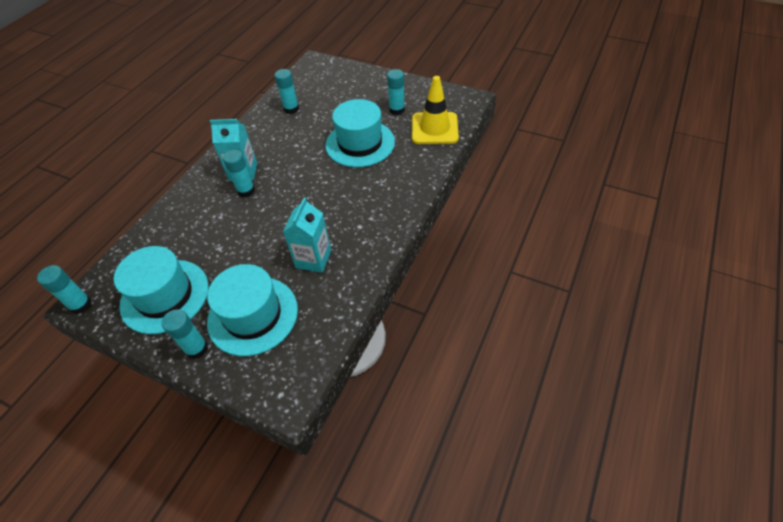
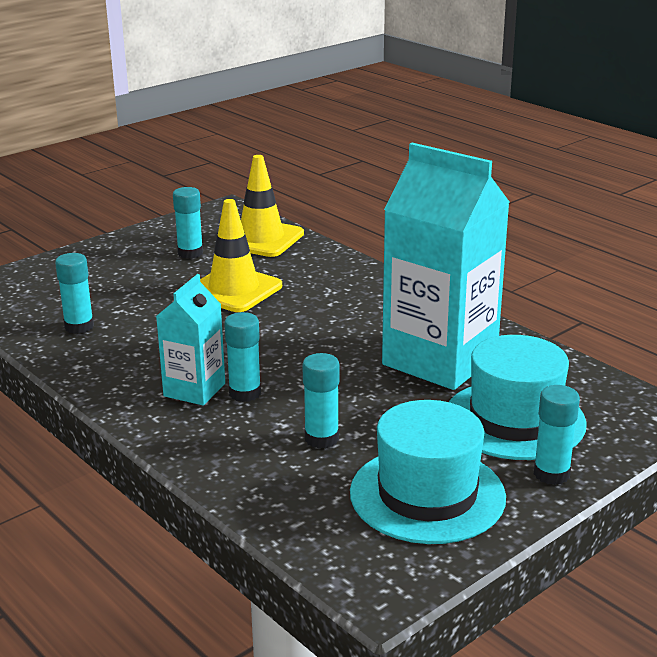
camera: 70 degrees left, 25 degrees down
turquoise glue stick [37,265,92,314] -> turquoise glue stick moved to [302,353,339,448]
turquoise carton [283,197,331,273] -> turquoise carton [382,143,510,390], size x1.92
turquoise hat [325,99,395,167] -> yellow traffic cone [200,199,282,312]

